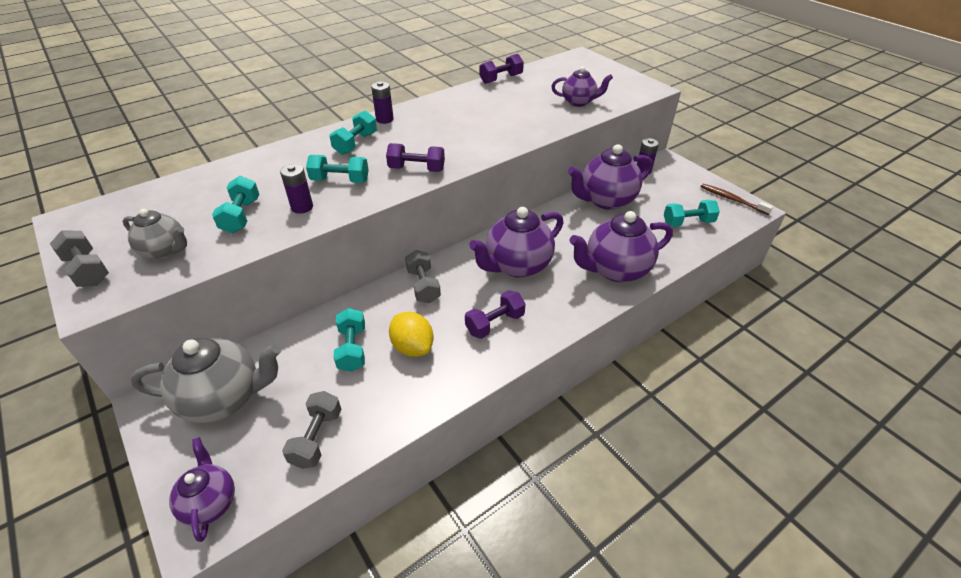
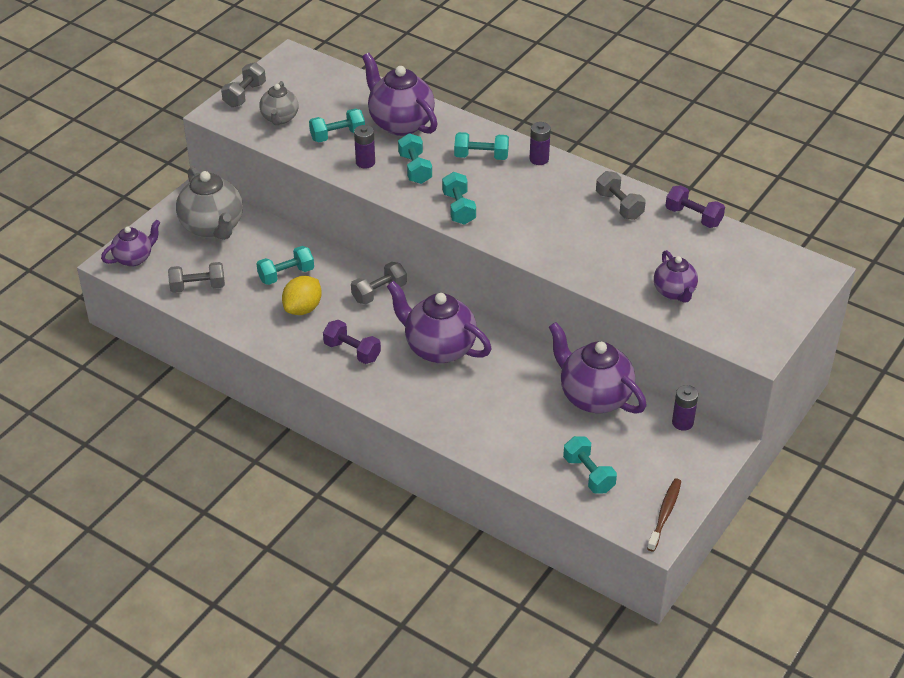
camera: 70 degrees right, 0 degrees up
purple dumbbell [386,143,445,172] -> turquoise dumbbell [442,172,476,225]
purple teapot [570,211,673,282] -> purple teapot moved to [362,53,437,136]
none -> grey dumbbell [596,171,646,220]

